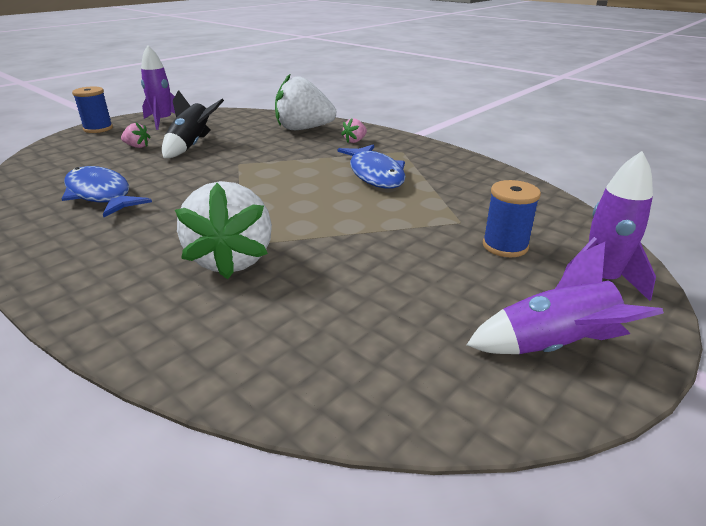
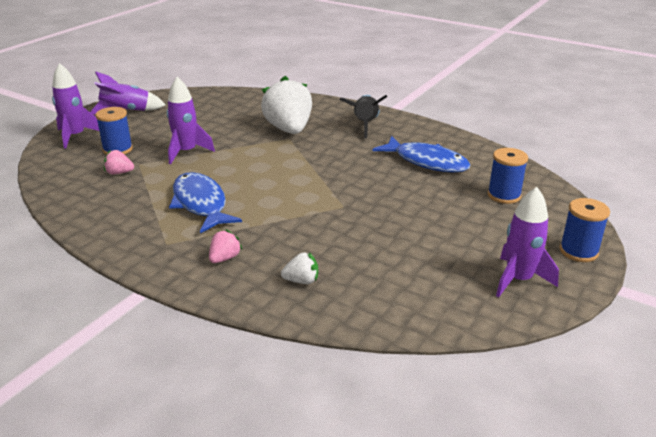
camera: 170 degrees right, 0 degrees up
pink strawberry [121,123,151,148] -> pink strawberry moved to [104,150,134,174]
black rocket [162,90,224,158] -> black rocket moved to [339,95,387,138]
white strawberry [275,73,336,130] -> white strawberry [281,252,318,284], size x0.43
none -> purple rocket [167,77,215,164]
none -> blue spool [488,148,528,204]

